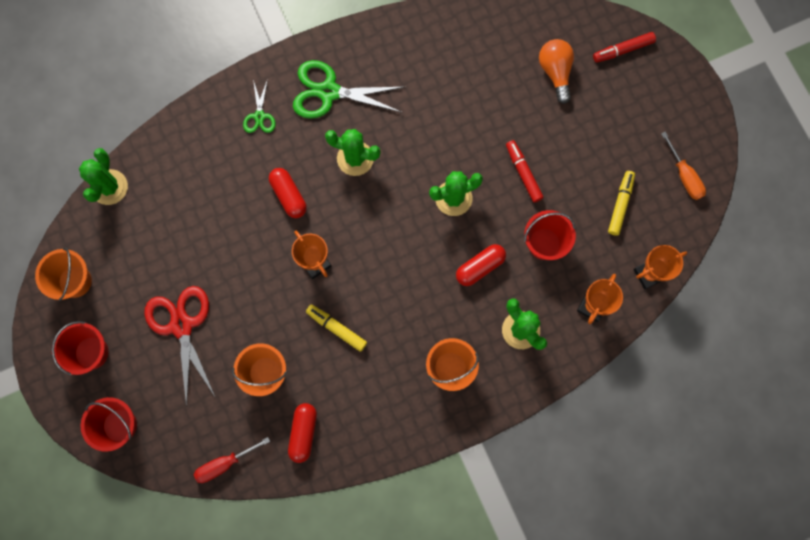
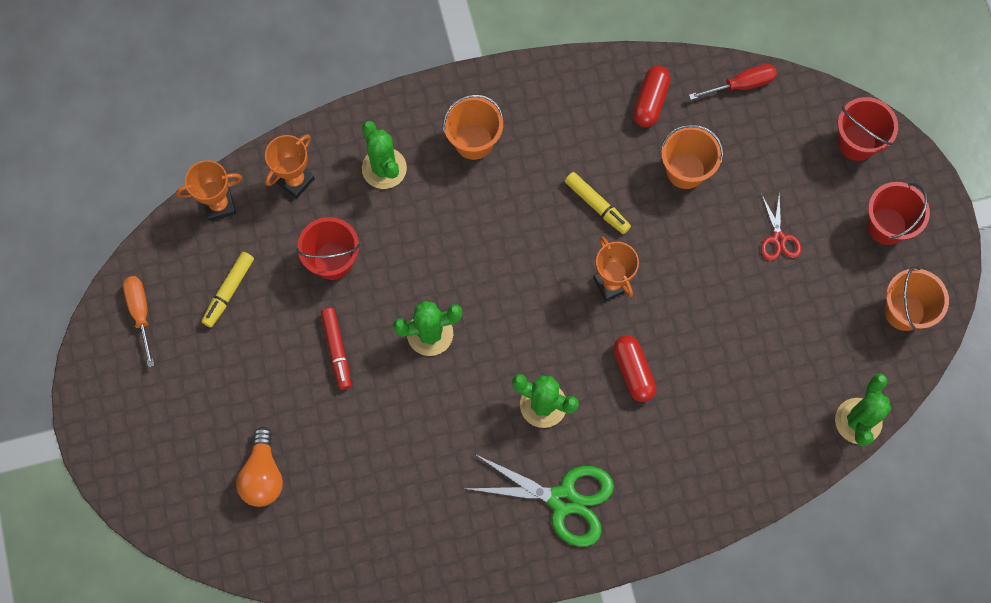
camera: 170 degrees left, 5 degrees down
red scissors [144,286,216,407] -> red scissors [761,193,801,261], size x0.52
green scissors [243,79,276,133] -> none
red capsule [456,244,506,286] -> none
red marker [593,32,656,63] -> none

